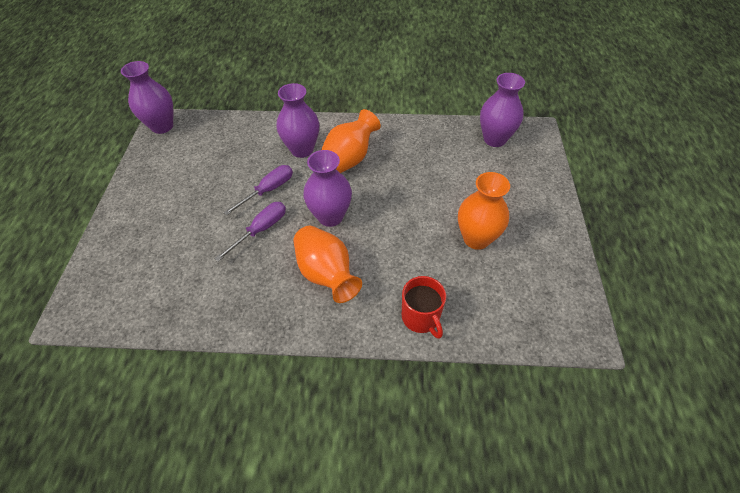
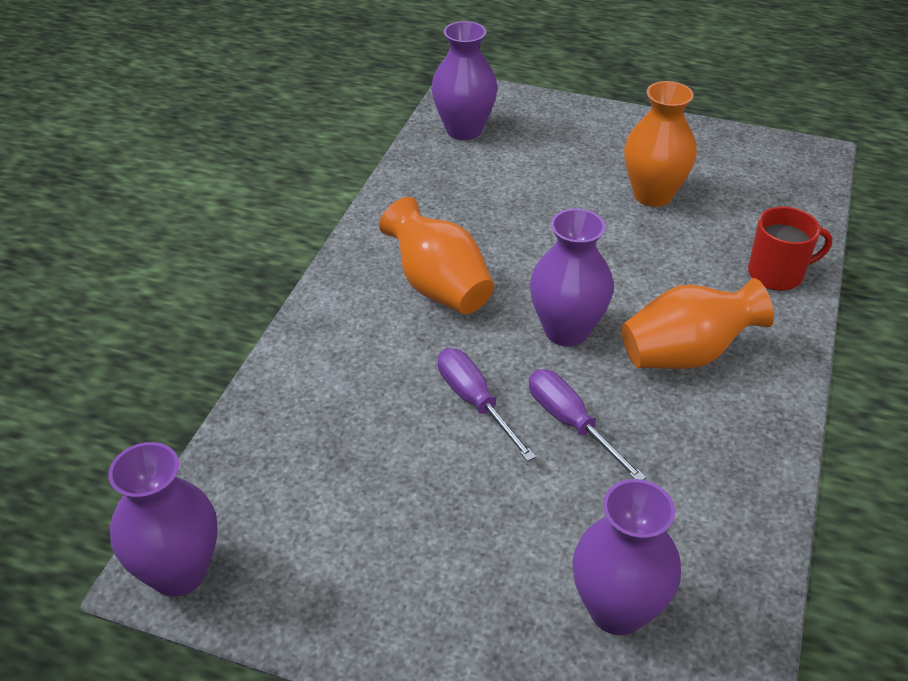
camera: 75 degrees left, 10 degrees down
purple vase [277,83,319,158] -> purple vase moved to [572,479,681,635]

